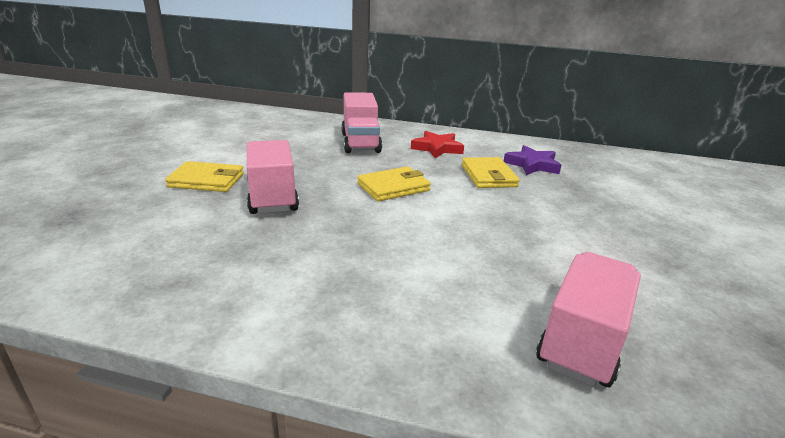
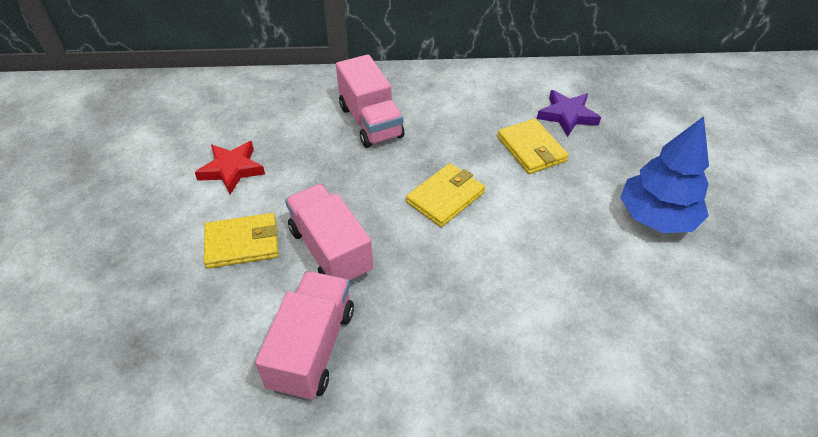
camera: 15 degrees left, 20 degrees up
red star [411,131,464,159] -> red star moved to [195,141,265,194]
pink truck [536,252,641,387] -> pink truck moved to [255,271,354,401]
none -> blue tree [620,116,709,233]

